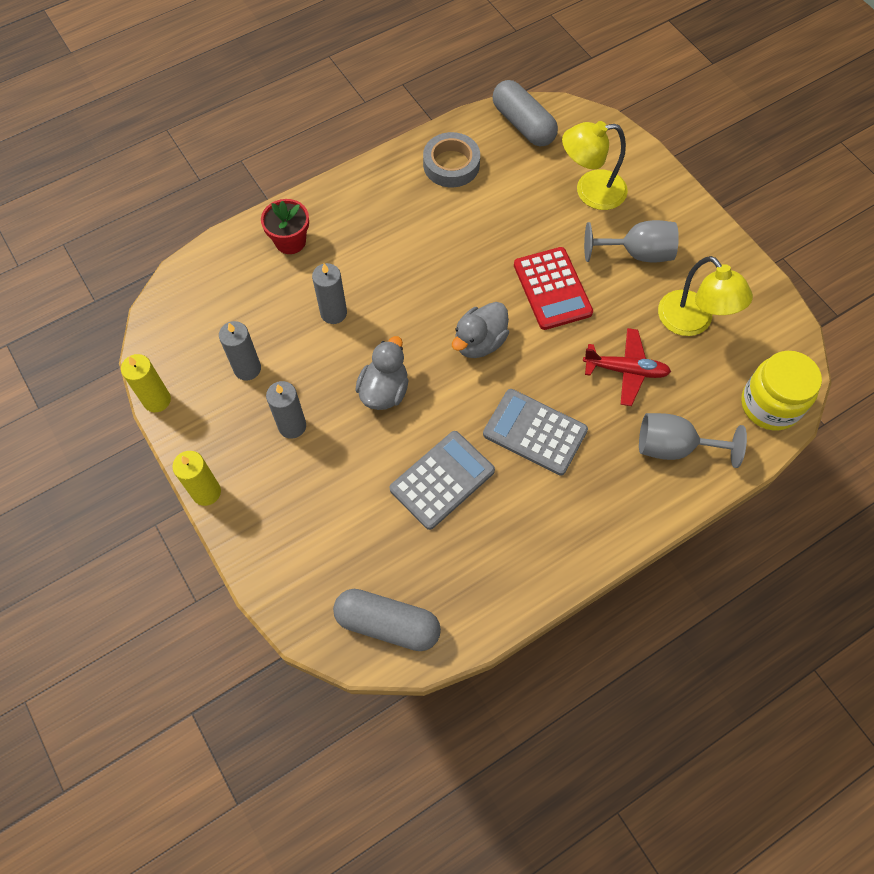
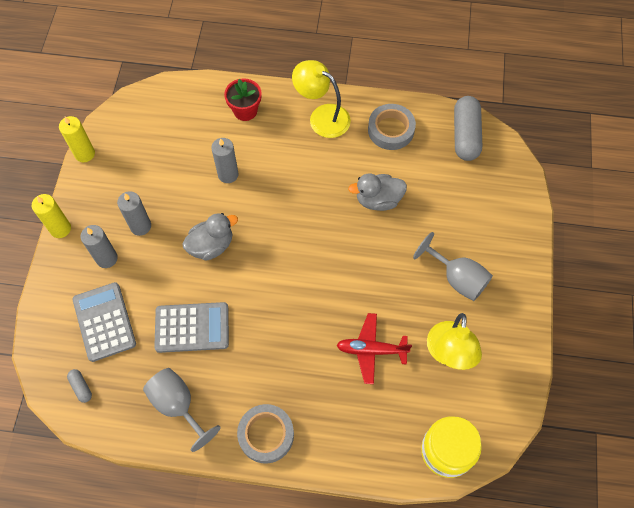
camera: 40 degrees right, 0 degrees up
grey candle [219,321,261,381] -> grey candle moved to [81,225,118,268]
grey capsule [333,589,441,651] -> grey capsule [67,369,92,403], size x0.45
grey duck [452,302,509,358] -> grey duck moved to [348,173,407,211]
grey calculator [483,389,588,475] -> grey calculator moved to [73,282,136,362]
red calculator [514,247,593,330] -> none
yellow lamp [562,121,628,210] -> yellow lamp moved to [292,60,351,138]
red plane [583,328,671,406] -> red plane turned 135 degrees clockwise [337,313,412,384]
grey goblet [639,413,747,468] -> grey goblet moved to [143,368,221,452]
none -> grey tape [237,404,294,463]

